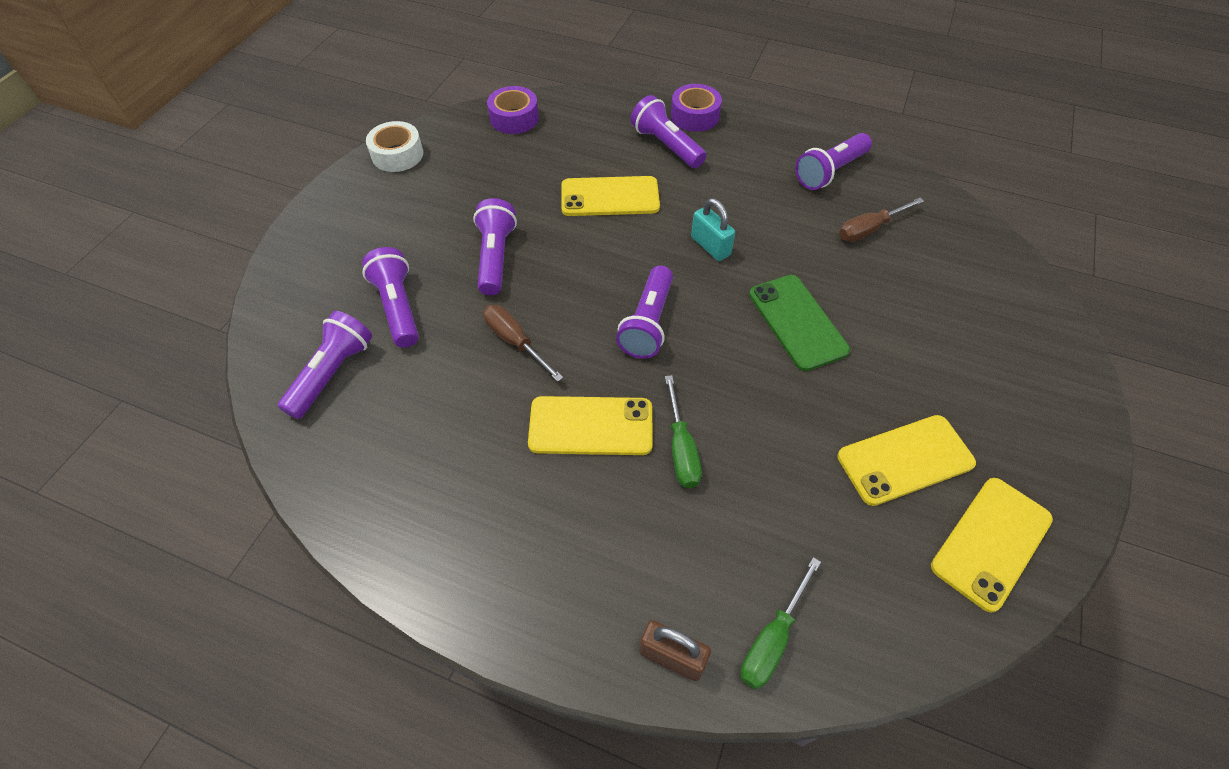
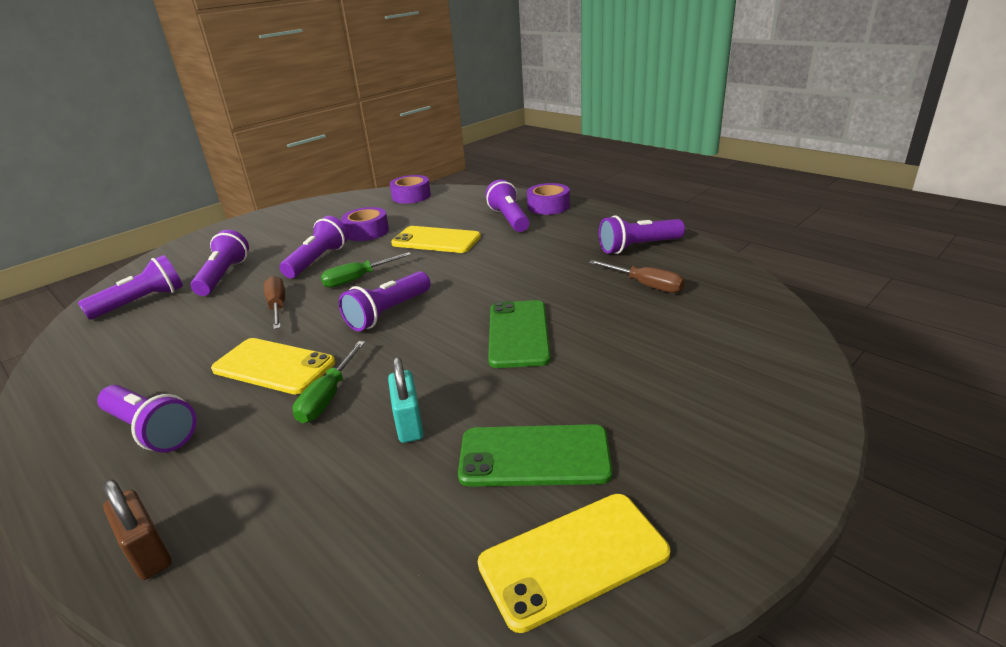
camera: 25 degrees right, 25 degrees down
white tape [366,121,423,172] -> none
turquoise padlock [691,198,735,261] -> turquoise padlock moved to [388,357,424,443]
green screwdriver [740,557,821,689] -> green screwdriver moved to [320,252,411,288]
yellow phone [837,415,976,506] -> green phone [458,424,612,487]
brown screwdriver [839,198,924,242] -> brown screwdriver turned 135 degrees counterclockwise [589,260,685,293]
none -> purple flashlight [97,385,197,453]
none -> purple tape [341,207,389,241]

